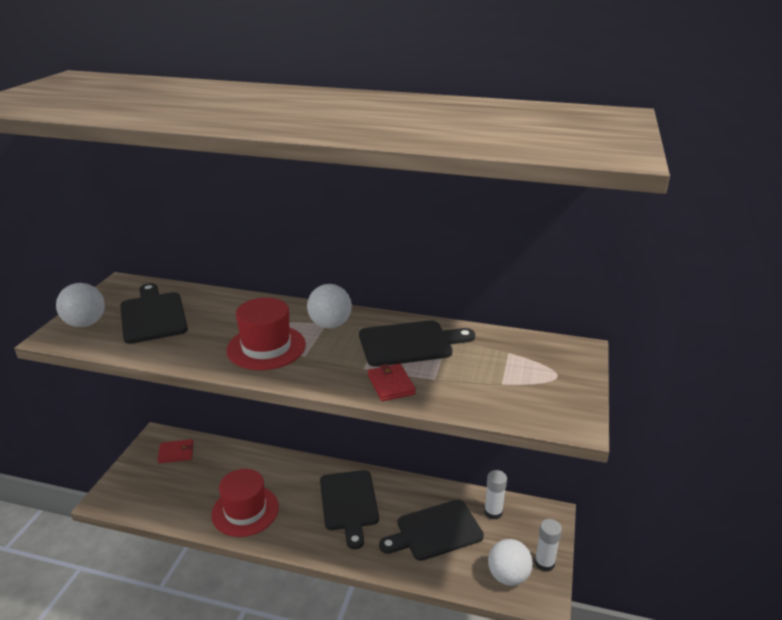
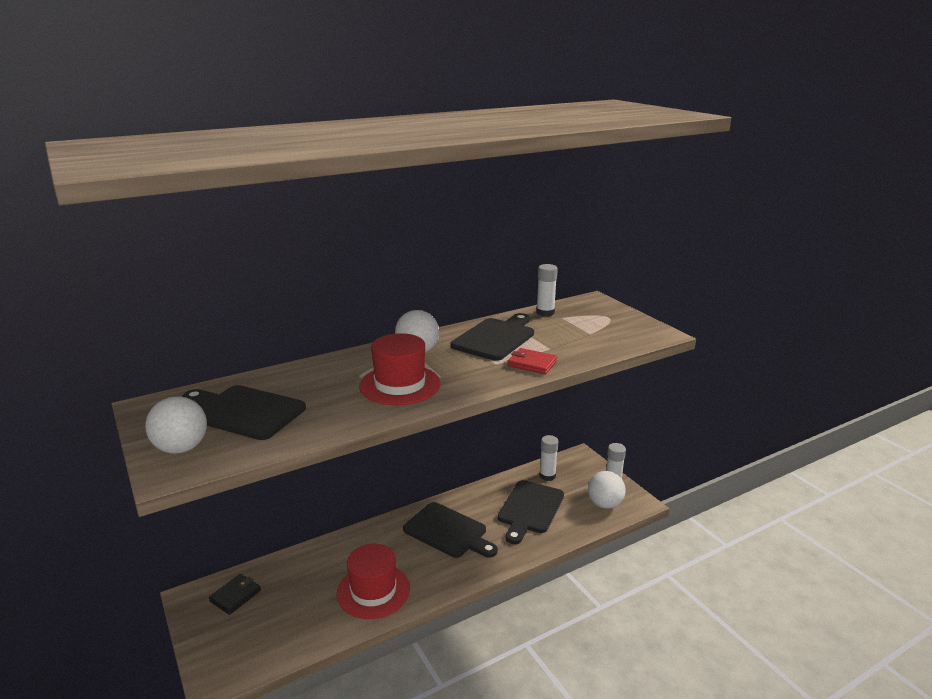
camera: 45 degrees left, 5 degrees down
red wallet [158,439,194,464] -> black wallet [209,574,261,615]
none -> white glue stick [537,264,558,317]

